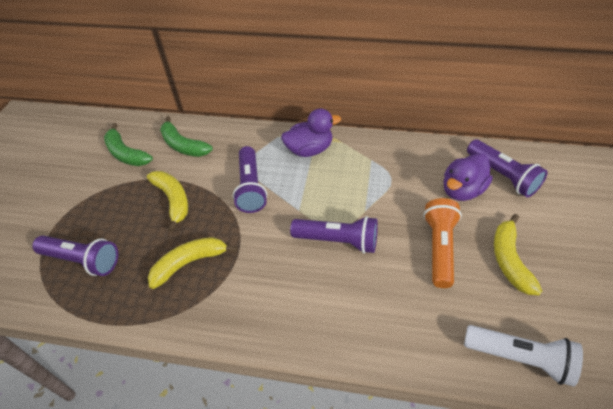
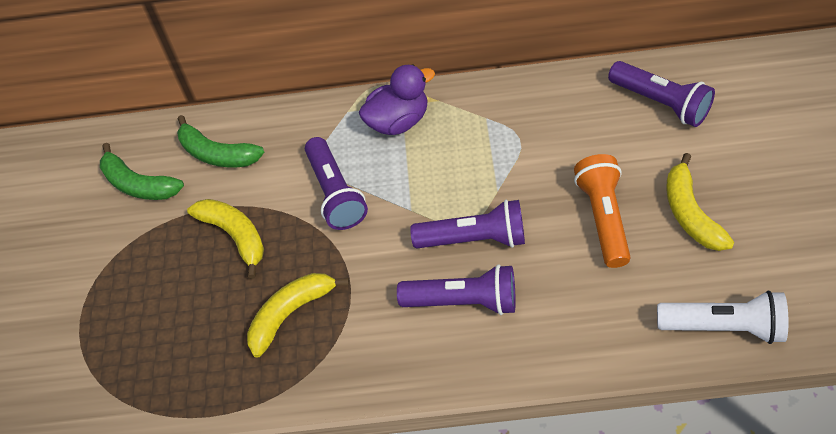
camera: 10 degrees left, 5 degrees up
purple flashlight [32,235,118,276] -> purple flashlight moved to [397,264,516,315]
purple duck [443,153,493,201] -> none

